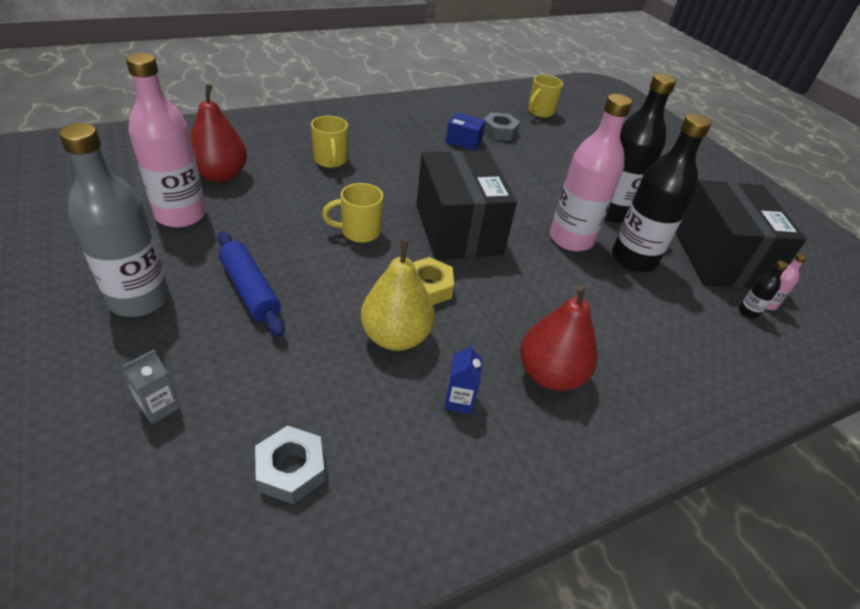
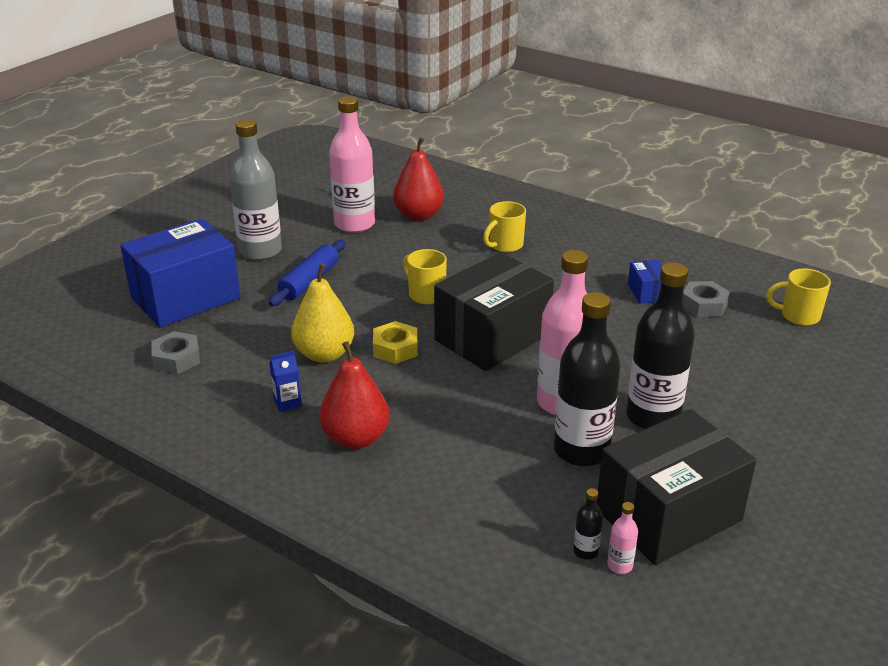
camera: 65 degrees right, 10 degrees down
grey carton [122,350,180,424] -> blue box [120,218,241,327]

